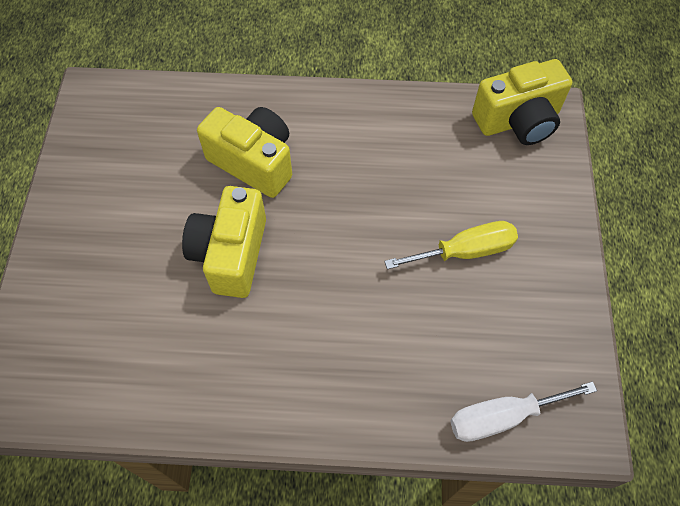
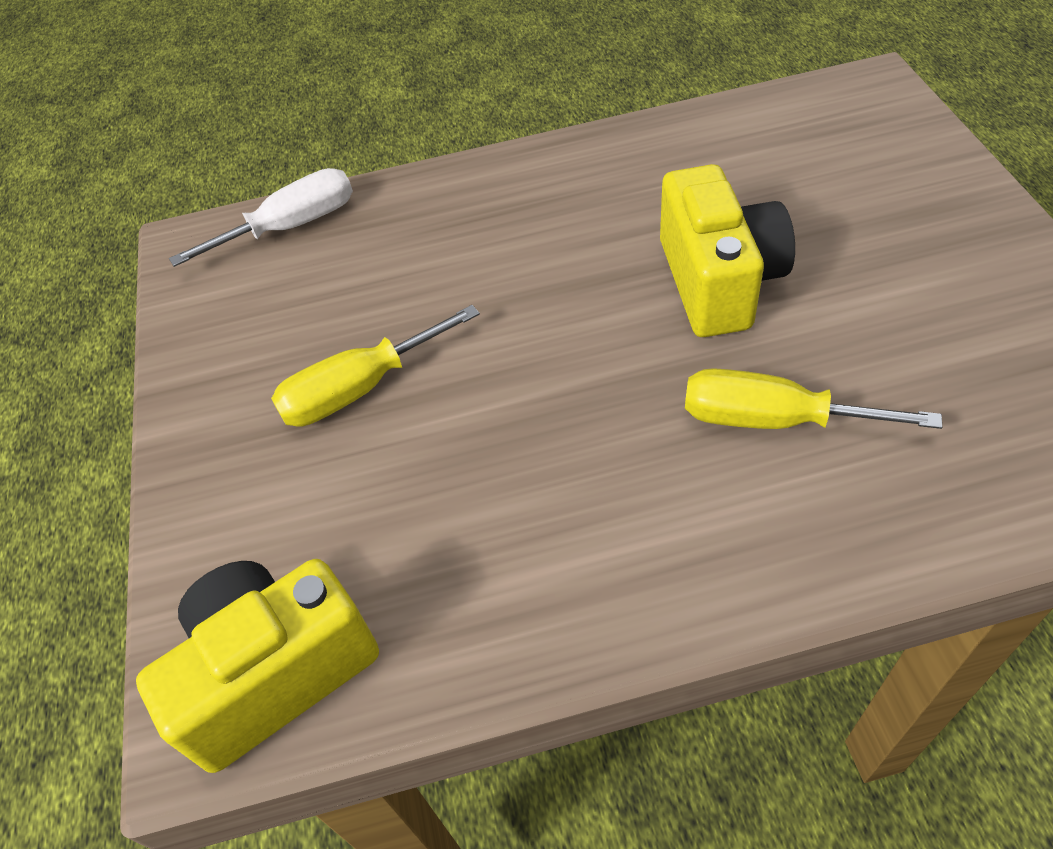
camera: 170 degrees right, 10 degrees down
yellow camera [197,107,292,198] -> yellow screwdriver [685,368,942,429]

